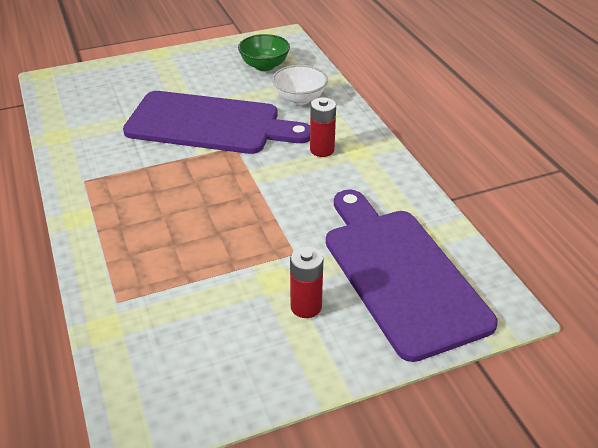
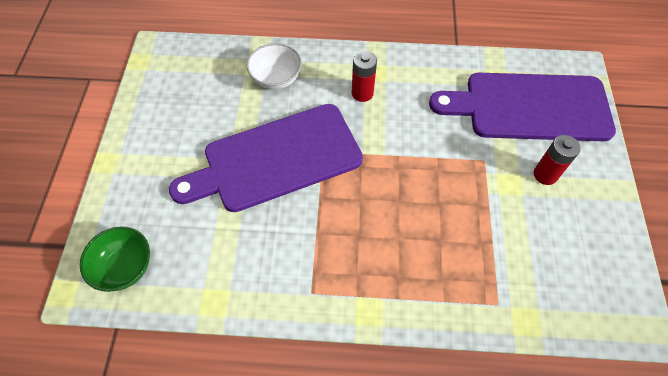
camera: 65 degrees left, 20 degrees up
purple cutting board [123,91,310,154] -> purple cutting board turned 150 degrees counterclockwise [169,104,363,212]
green bowl [238,34,290,71] -> green bowl moved to [80,226,150,292]

